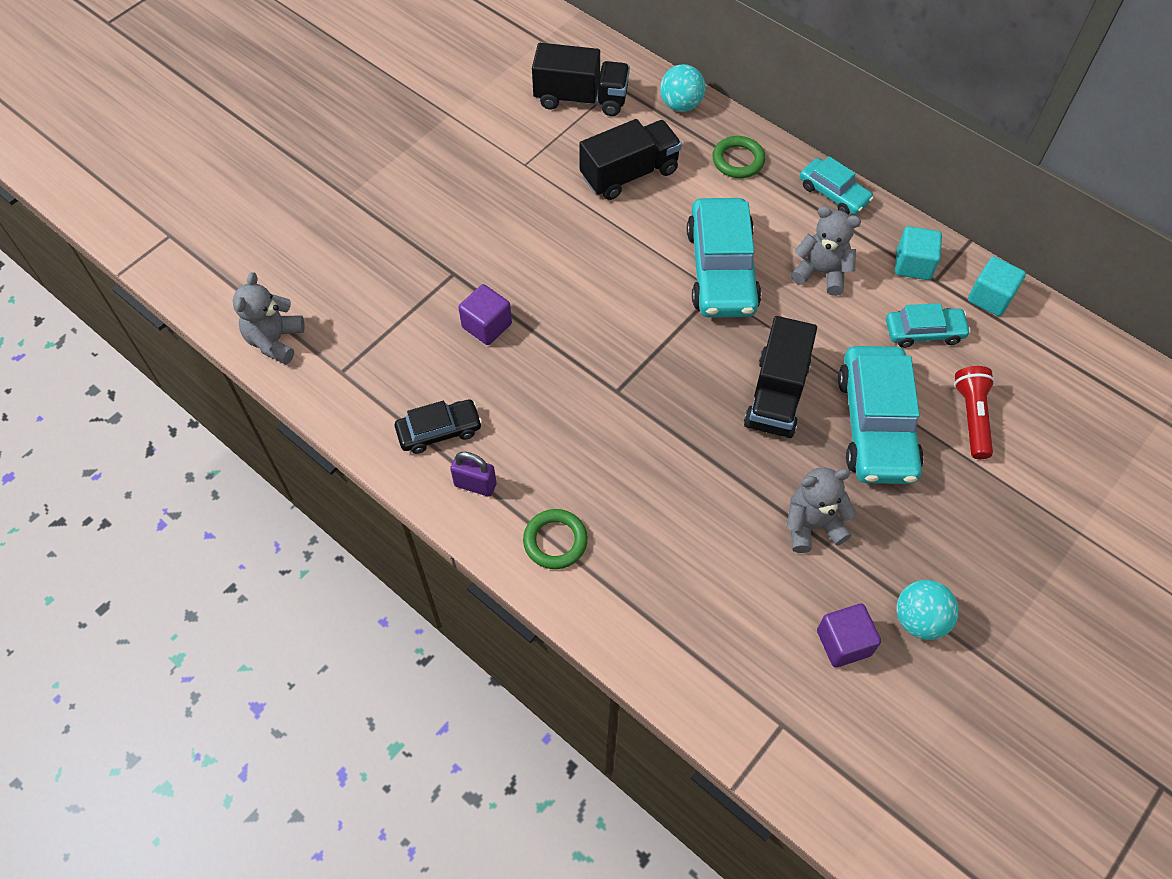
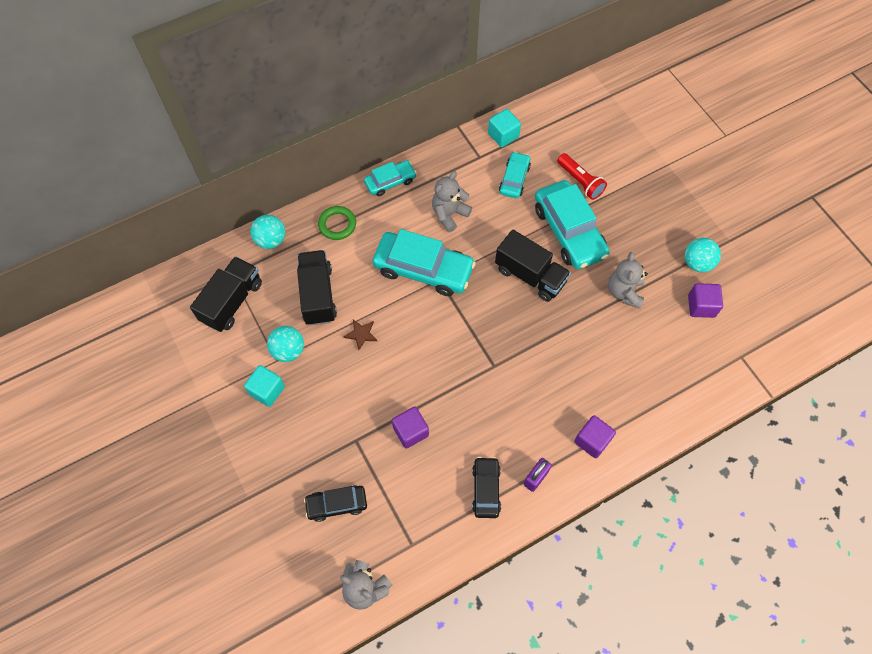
camera: 70 degrees left, 5 degrees up
green ring [523,509,588,569] -> purple cube [574,415,616,458]
turquoise car [838,346,924,484] -> turquoise car turned 45 degrees clockwise [535,180,610,269]
turquoise cube [895,226,942,280] -> turquoise cube moved to [244,365,285,407]
red flashlight [954,366,995,459] -> red flashlight turned 150 degrees counterclockwise [557,153,607,200]
none -> turquoise ball [267,326,304,362]
none -> black car [304,485,367,522]
none -> brown star [343,319,377,350]

